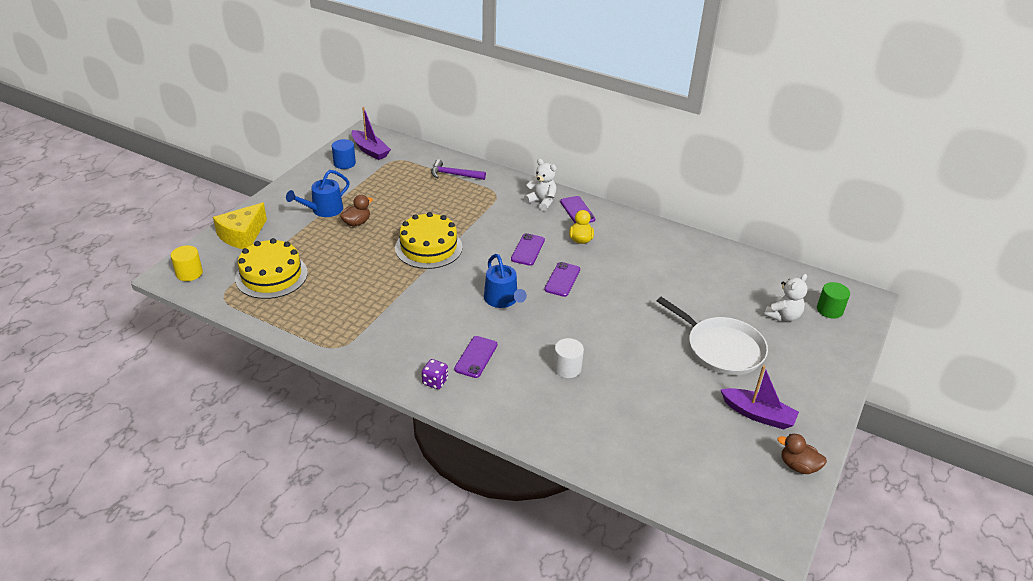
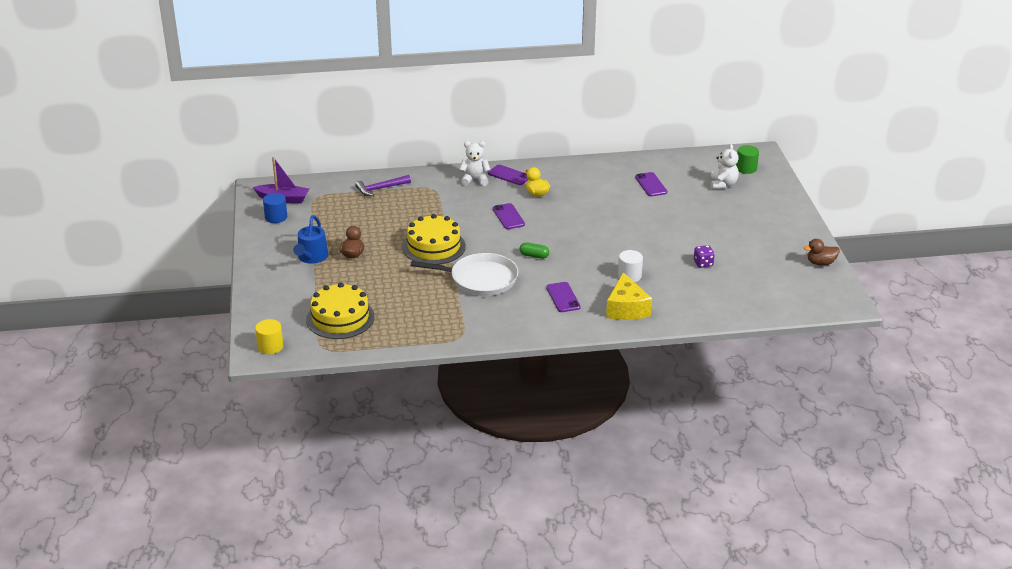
camera: 35 degrees left, 5 degrees down
yellow cheese [213,203,267,249] -> yellow cheese moved to [606,272,652,320]
purple dice [422,359,448,389] -> purple dice moved to [694,245,715,268]
blue watering can [484,254,527,308] -> green capsule [519,242,549,259]
purple phone [544,262,580,297] -> purple phone moved to [635,172,667,196]
white pan [657,297,768,375] -> white pan moved to [410,253,518,296]
purple boat [721,365,799,430] -> none

